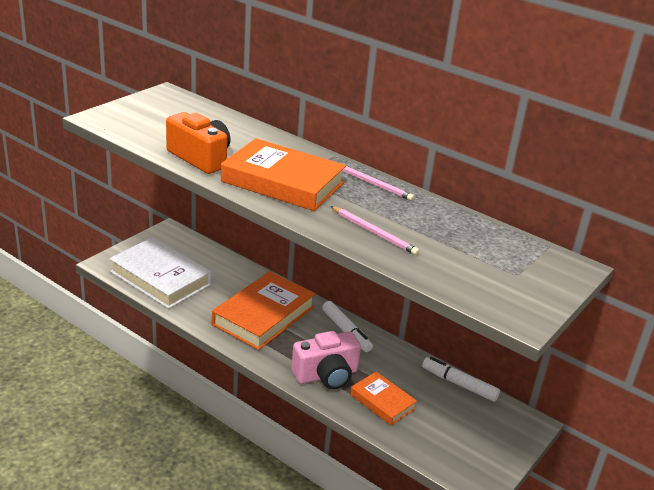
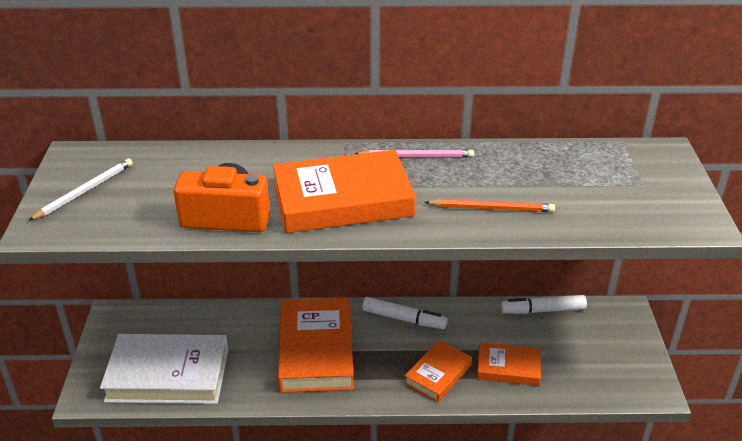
camera: 35 degrees left, 5 degrees up
pink camera [291,331,361,389] -> orange book [404,340,472,402]
pink pencil [331,206,419,255] -> orange pencil [424,199,555,212]
none -> white pencil [28,158,133,221]

